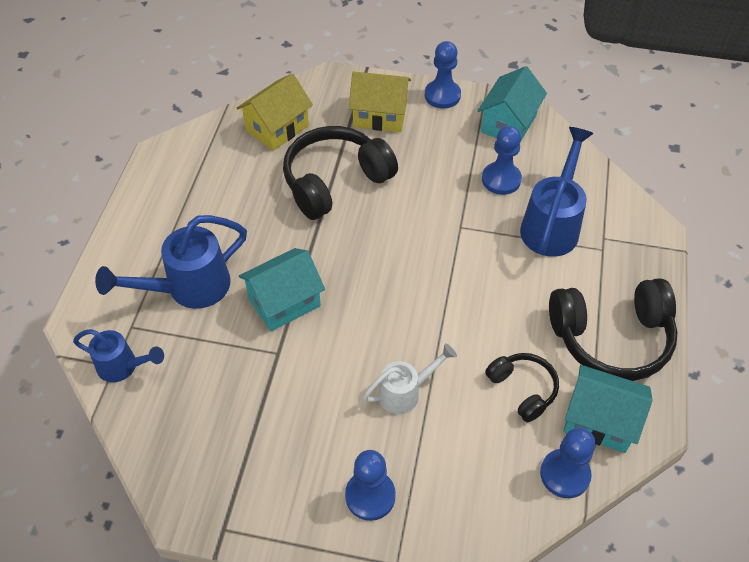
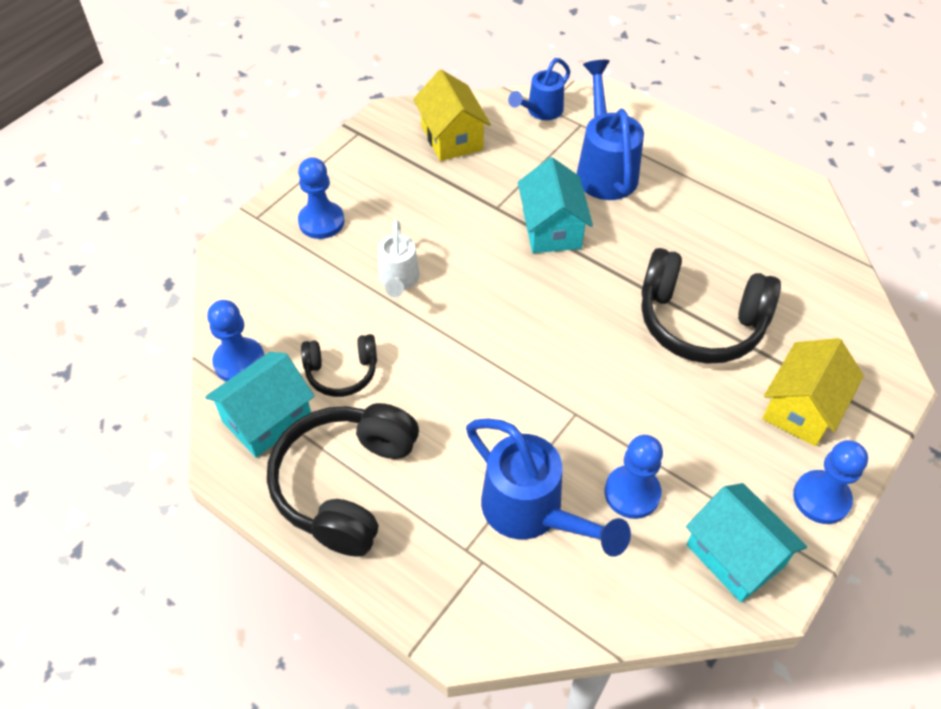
camera: 115 degrees right, 0 degrees up
yellow house [237,73,313,151] -> yellow house moved to [413,70,491,161]
black headphones [283,126,398,220] -> black headphones turned 120 degrees clockwise [642,248,781,364]

